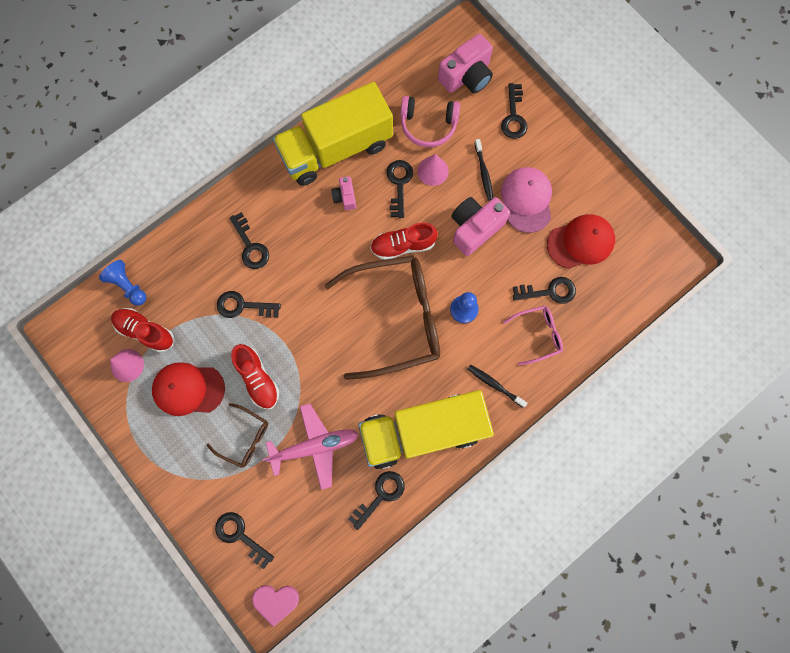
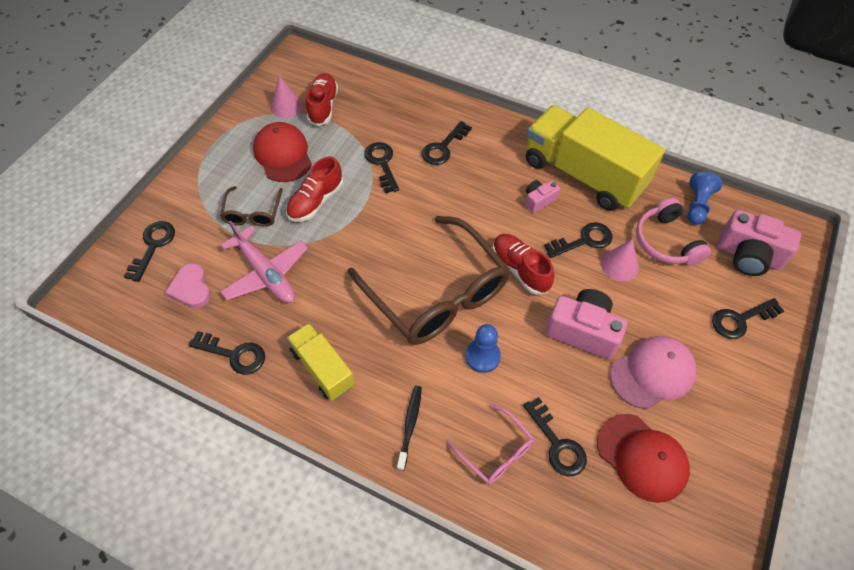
camera: 65 degrees right, 20 degrees down
blue pawn [99,260,146,306] -> blue pawn moved to [688,172,723,225]
pink heart [252,585,299,627] -> pink heart moved to [165,263,211,308]
yellow truck [358,390,494,469] -> yellow truck [287,323,355,401], size x0.53
black toothbrush [474,139,493,200] -> none

